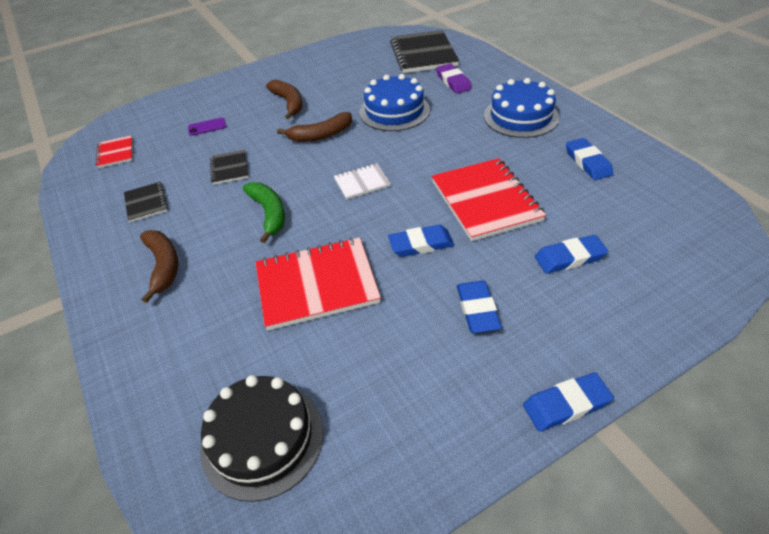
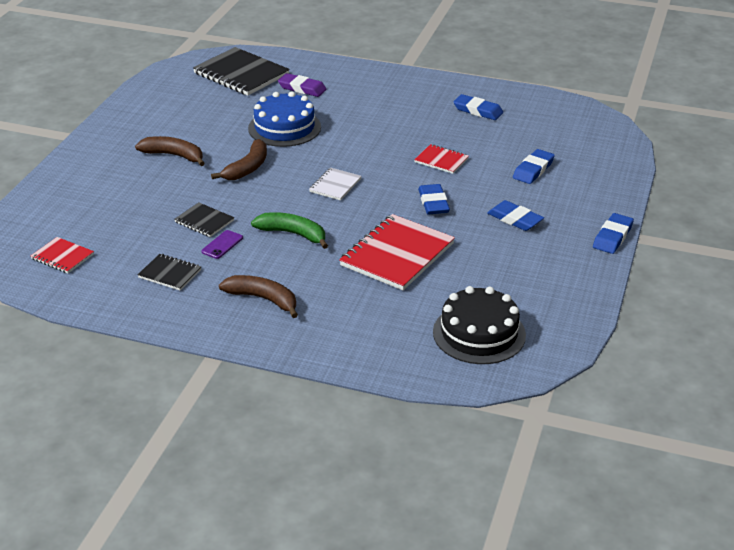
camera: 45 degrees left, 10 degrees down
purple phone [188,117,227,136] -> purple phone moved to [202,230,243,259]
blue eraser [388,225,454,257] -> blue eraser turned 45 degrees counterclockwise [418,184,450,214]
red notebook [432,158,546,241] -> red notebook [414,144,469,174], size x0.51
blue cake [484,78,559,138] -> none

